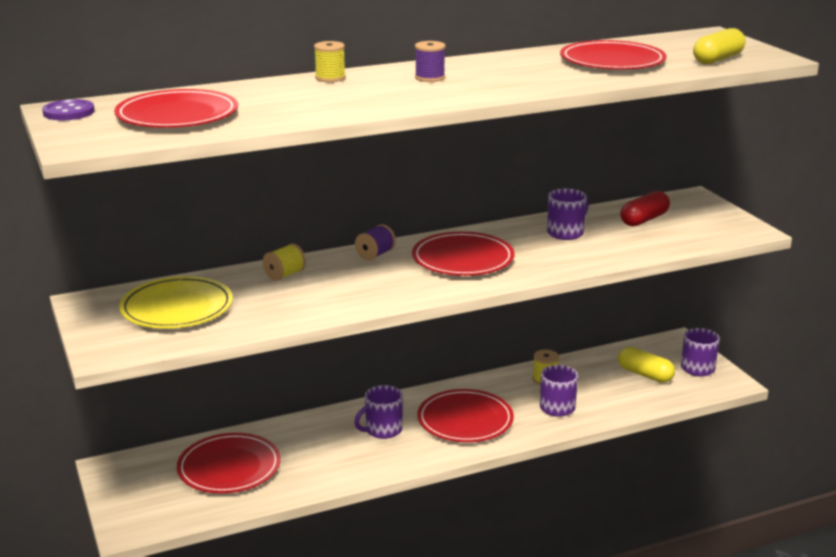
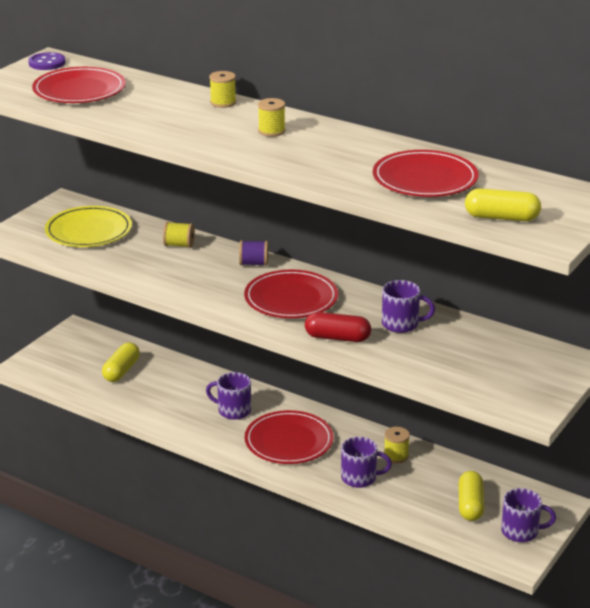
camera: 55 degrees right, 5 degrees up
red plate [177,433,281,493] -> yellow capsule [102,343,140,382]
purple spool [415,41,446,82] -> yellow spool [258,98,285,137]
red capsule [620,191,670,226] -> red capsule moved to [305,312,371,342]

